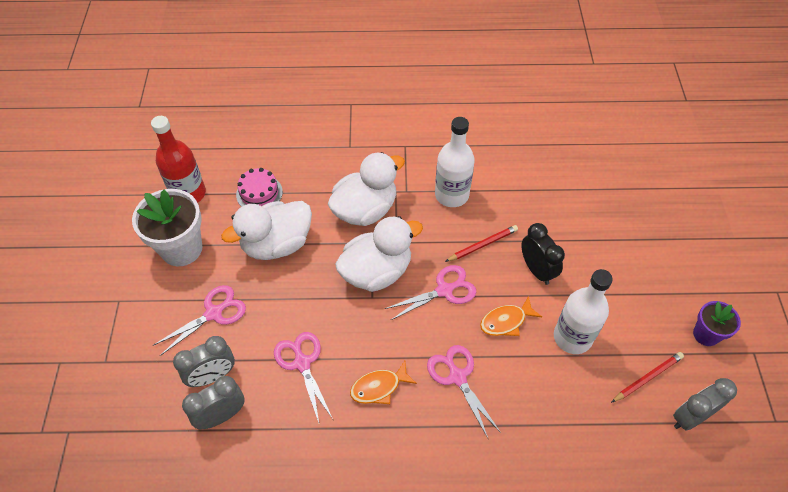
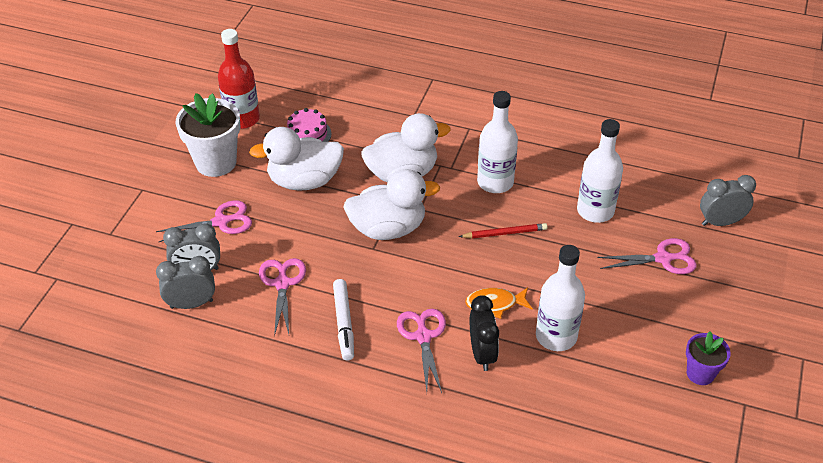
camera: 20 degrees right, 10 degrees down
orange fish [350,361,417,404] -> white marker [333,279,354,360]
pink scissors [385,265,476,320] -> pink scissors moved to [597,238,697,274]
black clock [521,223,565,285] -> black clock moved to [470,295,499,371]
red pencil [611,352,684,403] -> none
grey clock [673,378,737,430] -> grey clock moved to [700,175,756,226]
none -> white bottle [577,119,623,223]

